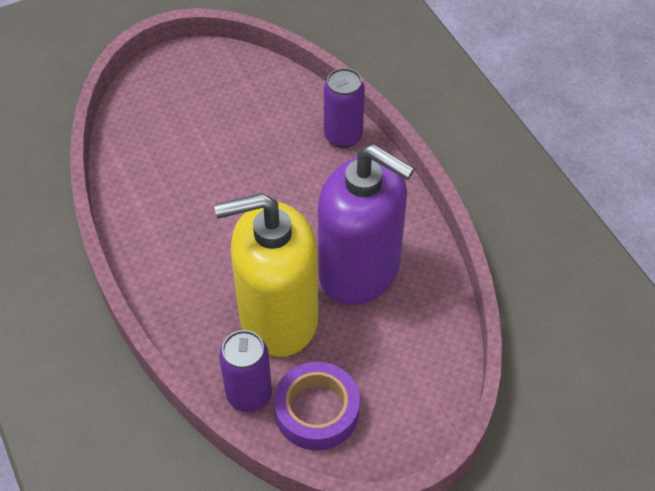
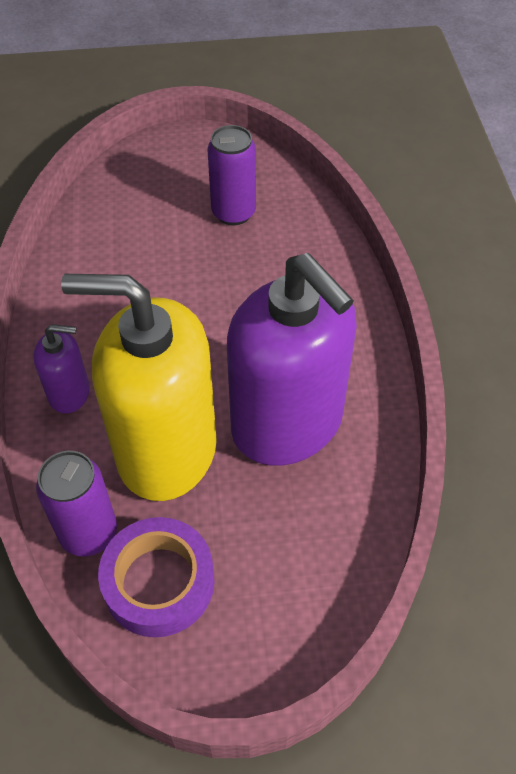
camera: 20 degrees right, 0 degrees up
purple can [324,68,365,148] -> purple can moved to [208,125,256,225]
none -> purple soap dispenser [33,324,90,414]

